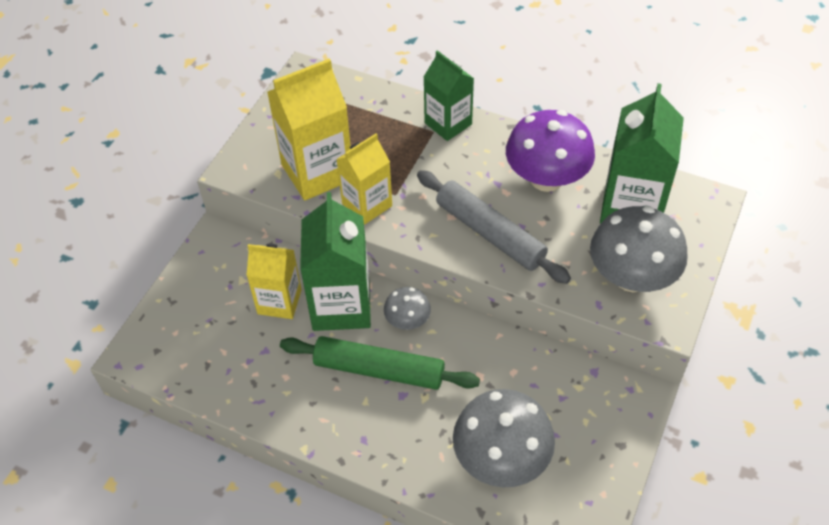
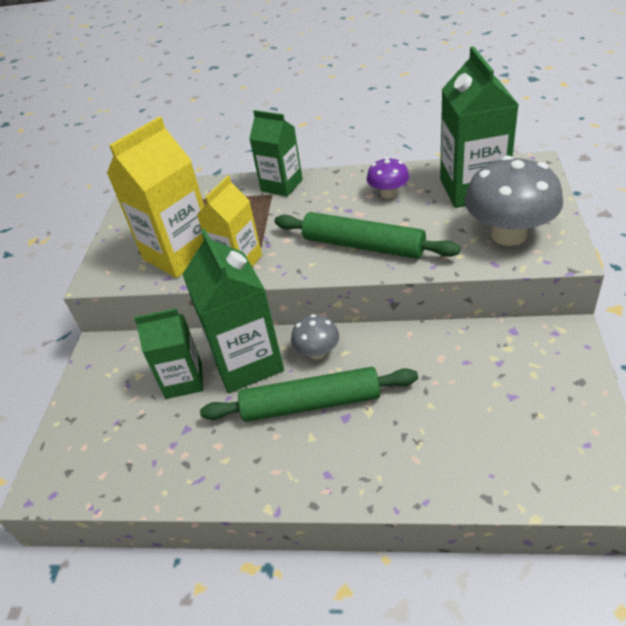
camera: 15 degrees left, 10 degrees down
yellow carton [246,244,302,319] -> green carton [134,308,203,399]
grey rolling pin [417,170,571,284] -> green rolling pin [274,212,460,259]
grey mushroom [453,389,555,487] -> none
purple mushroom [506,110,595,192] -> purple mushroom [367,157,409,199], size x0.52

